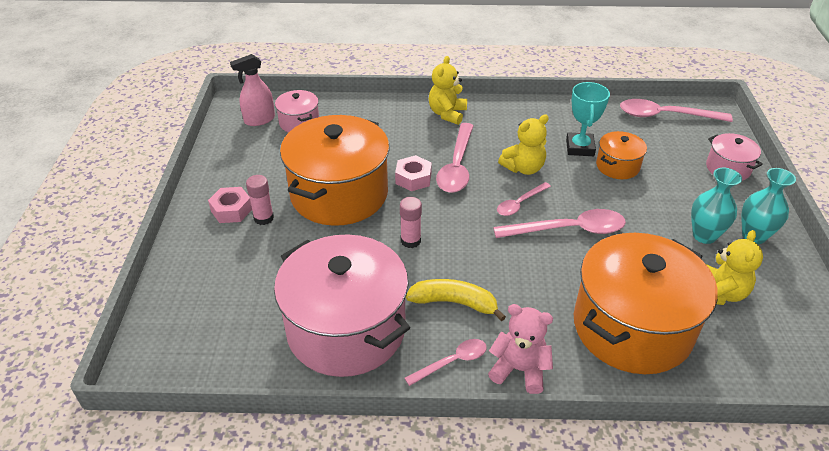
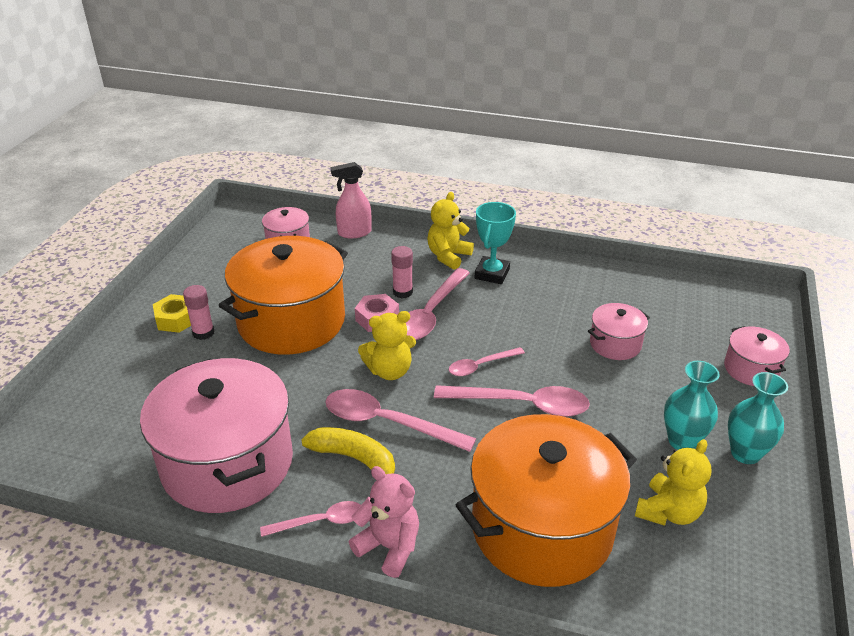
camera: 15 degrees right, 5 degrees down
pink nut [208,187,252,223] -> yellow nut [153,294,191,333]
pink spray bottle [230,54,275,126] -> pink spray bottle moved to [331,162,371,238]
pink glue stick [400,197,422,248] -> pink glue stick moved to [391,246,413,298]
yellow teddy bear [498,115,549,175] -> yellow teddy bear moved to [358,311,416,380]
turquoise trophy [566,82,610,156] -> turquoise trophy moved to [475,202,516,284]
orange pot [596,131,647,179] -> pink pot [588,303,650,360]
pink spoon [620,99,733,122] -> pink spoon moved to [325,389,476,452]

